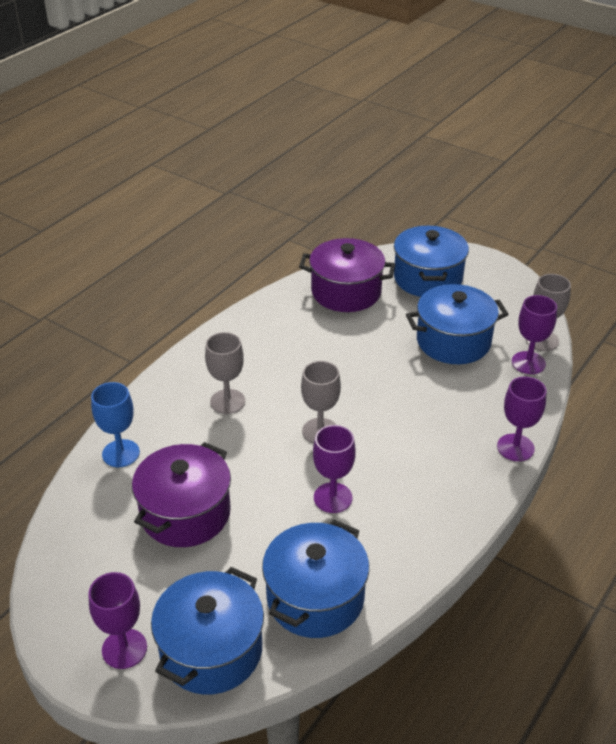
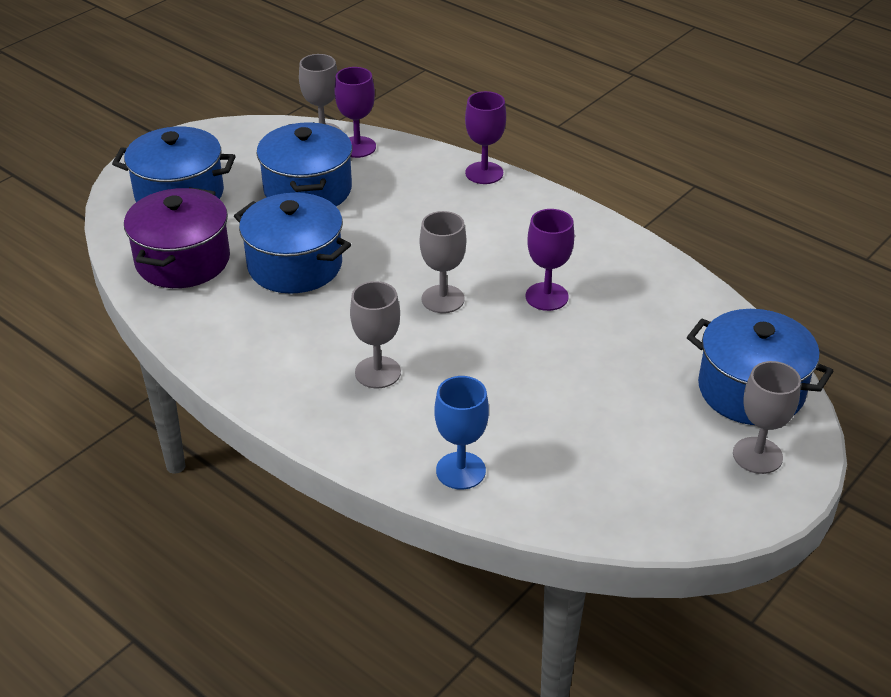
camera: 85 degrees left, 0 degrees up
purple goblet [88,572,147,669] -> grey goblet [733,361,801,474]
purple pot [132,442,231,547] -> none
blue pot [262,519,369,638] -> blue pot moved to [234,193,351,294]

